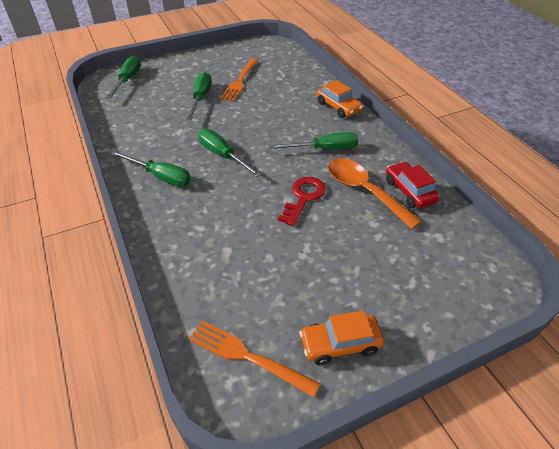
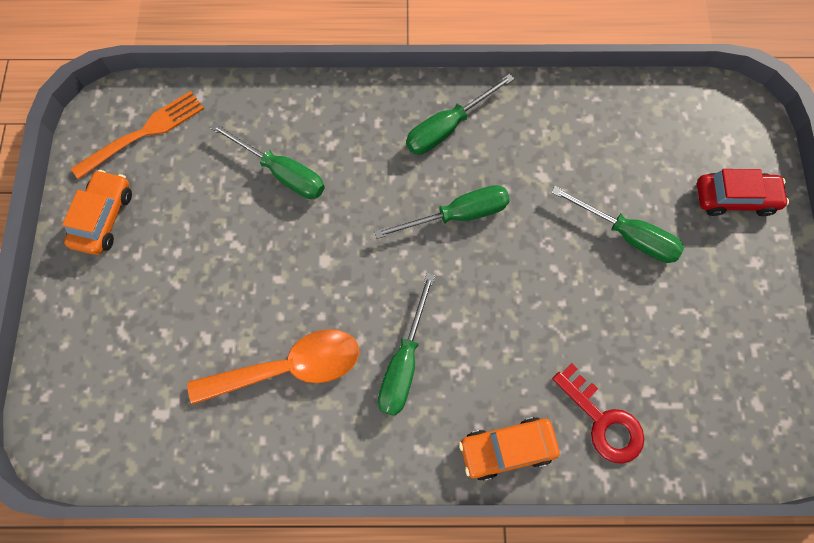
camera: 115 degrees right, 25 degrees up
green screwdriver [106,55,141,99] -> green screwdriver moved to [210,122,325,199]
orange fork [220,58,258,101] -> none
red key [278,177,326,226] -> red key moved to [552,363,644,464]
red car [386,161,440,208] -> red car moved to [697,169,789,216]

